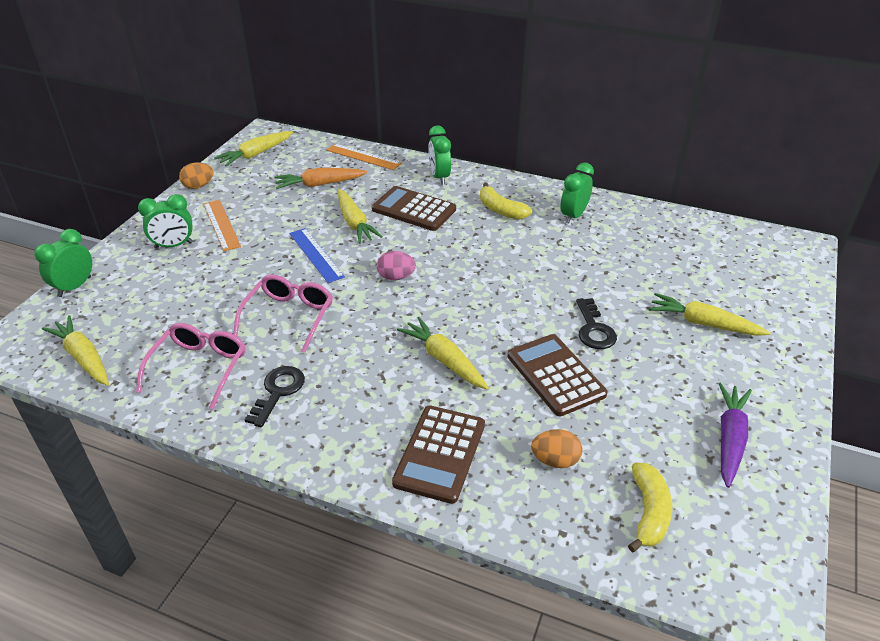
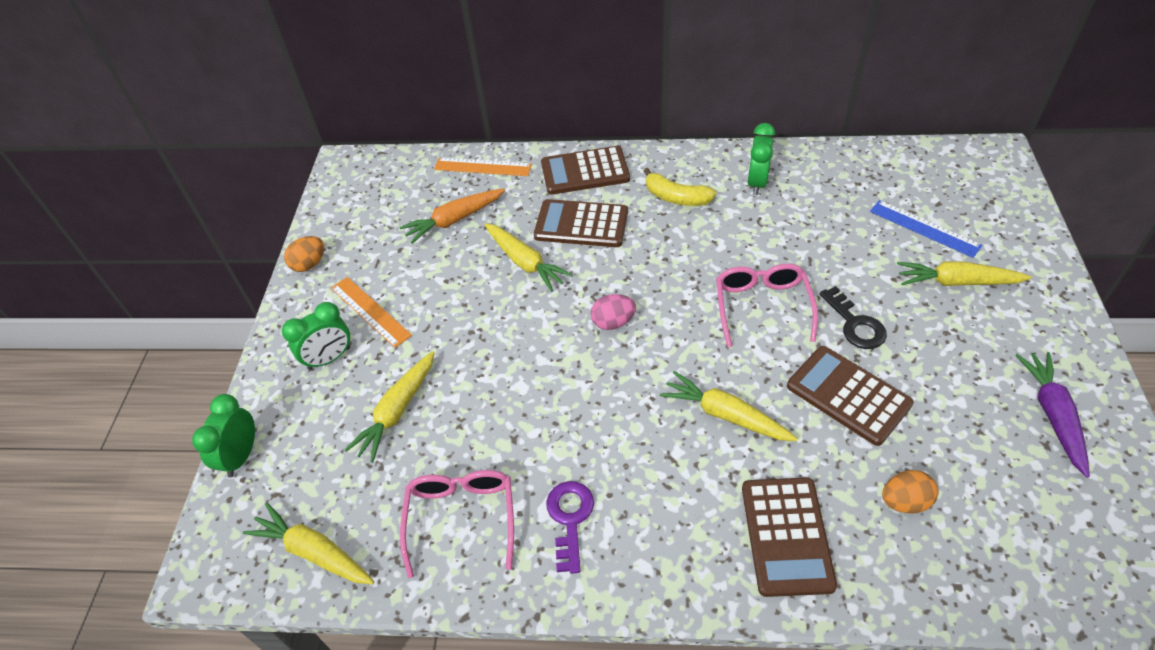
camera: 15 degrees left, 10 degrees up
yellow carrot [214,131,293,167] -> yellow carrot moved to [345,351,435,463]
pink glasses [233,274,333,353] -> pink glasses moved to [716,264,818,347]
black key [245,366,305,427] -> purple key [546,481,594,574]
blue ruler [290,228,345,283] -> blue ruler moved to [870,200,982,258]
green clock [428,125,451,185] -> brown calculator [541,146,630,195]
yellow banana [628,462,672,552] -> none

